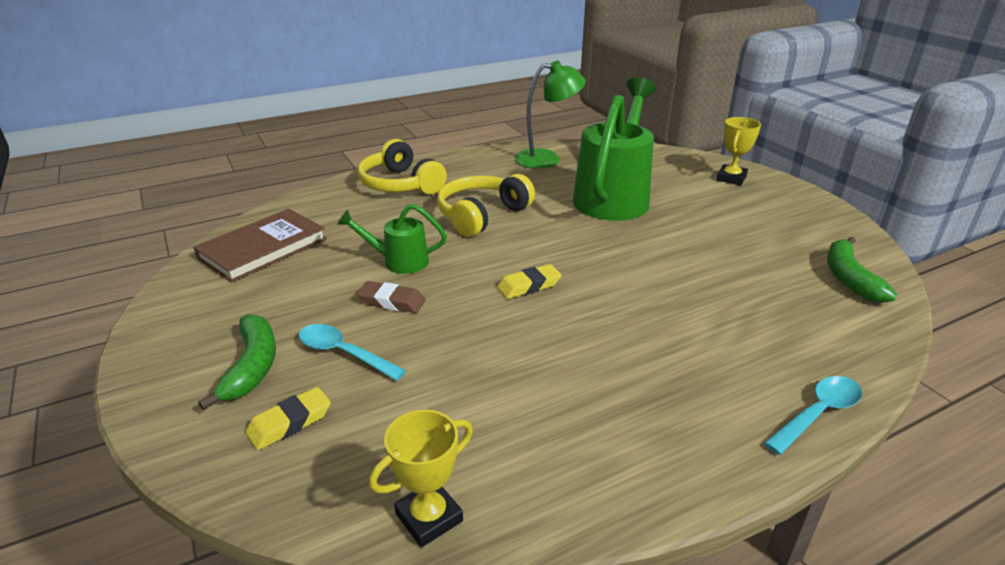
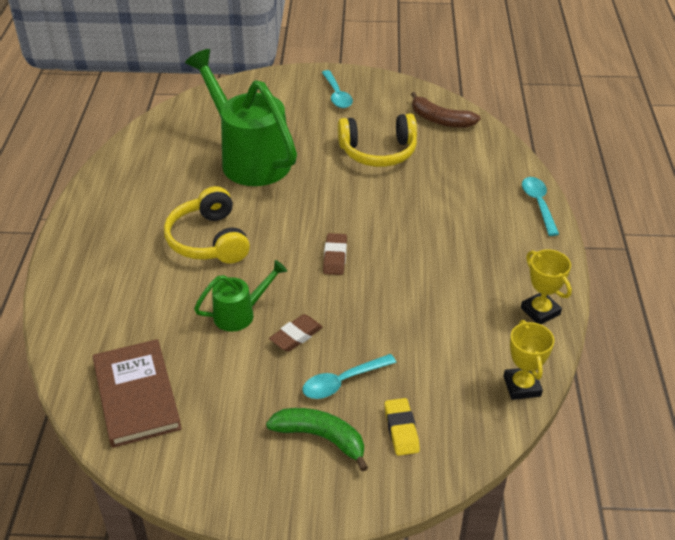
camera: 60 degrees left, 10 degrees up
green watering can [337,203,447,274] -> green watering can turned 150 degrees counterclockwise [194,260,287,332]
yellow headphones [358,139,447,194] -> yellow headphones moved to [338,113,417,167]
yellow eraser [497,264,561,299] -> brown eraser [323,233,347,275]
green lamp [515,61,586,169] -> none
yellow trophy [716,117,761,185] -> yellow trophy moved to [521,250,572,324]
green banana [827,237,897,303] -> brown banana [411,92,480,128]
none -> turquoise spoon [322,70,353,108]

